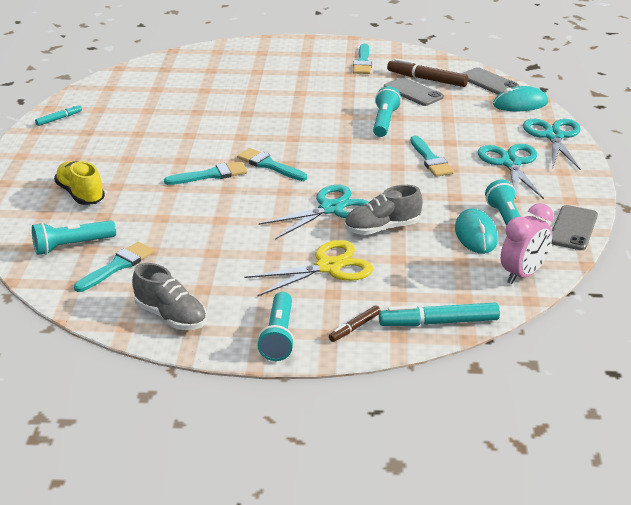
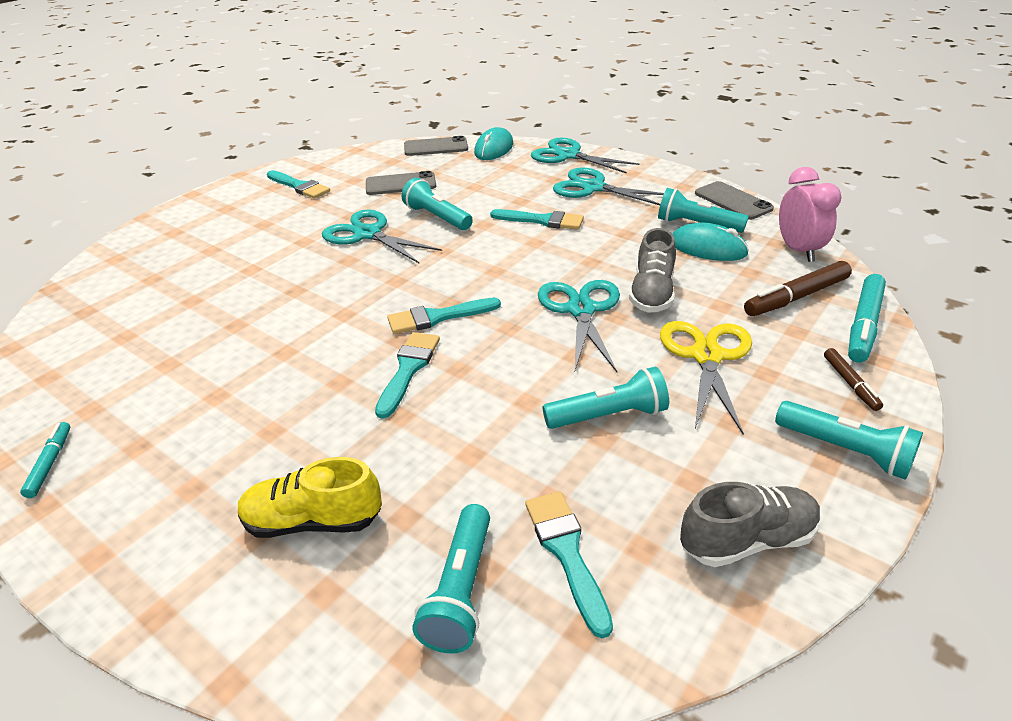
camera: 55 degrees left, 5 degrees up
brown marker [387,58,468,87] -> brown marker moved to [744,261,852,316]
none -> turquoise scissors [322,210,442,263]
none -> turquoise flashlight [543,367,669,429]

